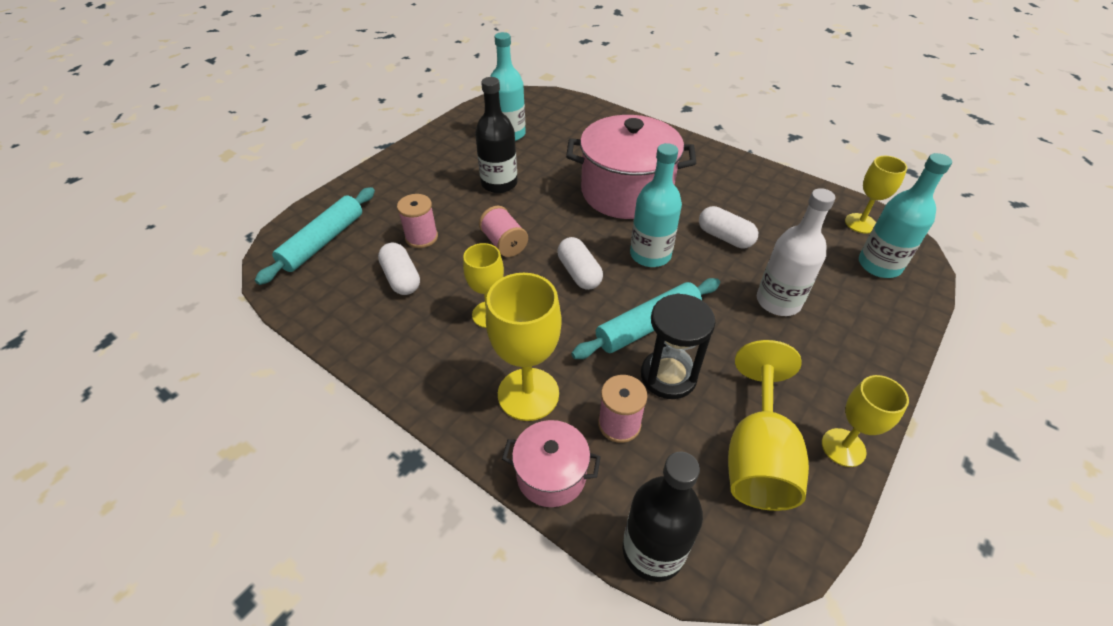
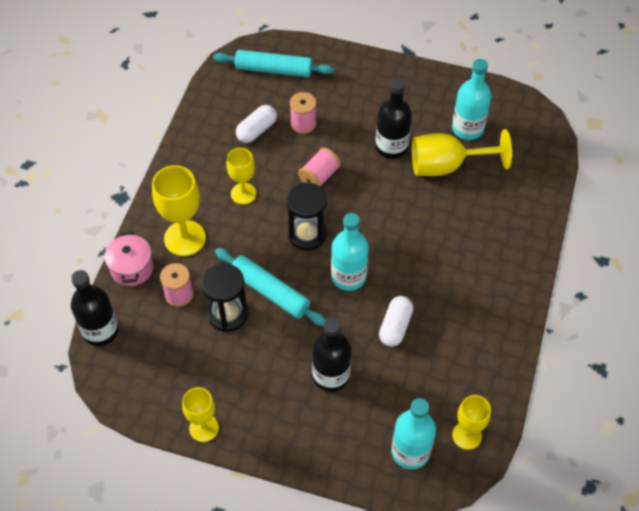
camera: 70 degrees right, 10 degrees up
white capsule [557,237,603,290] -> black hourglass [286,182,327,250]
pink pot [566,115,696,219] -> none
yellow goblet [728,340,809,511] -> yellow goblet moved to [412,129,512,176]
white bottle [757,188,835,316] -> black bottle [312,317,351,392]

